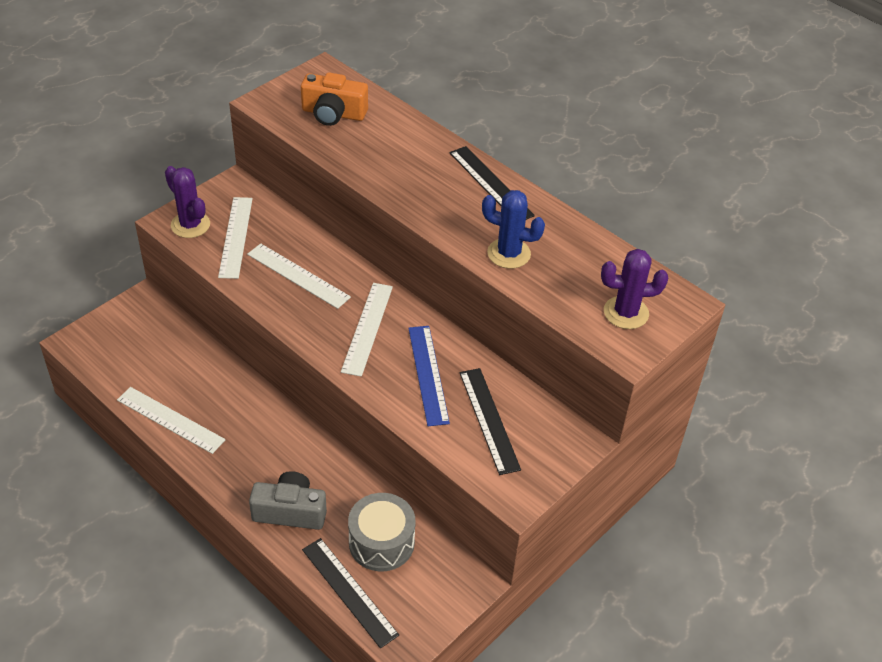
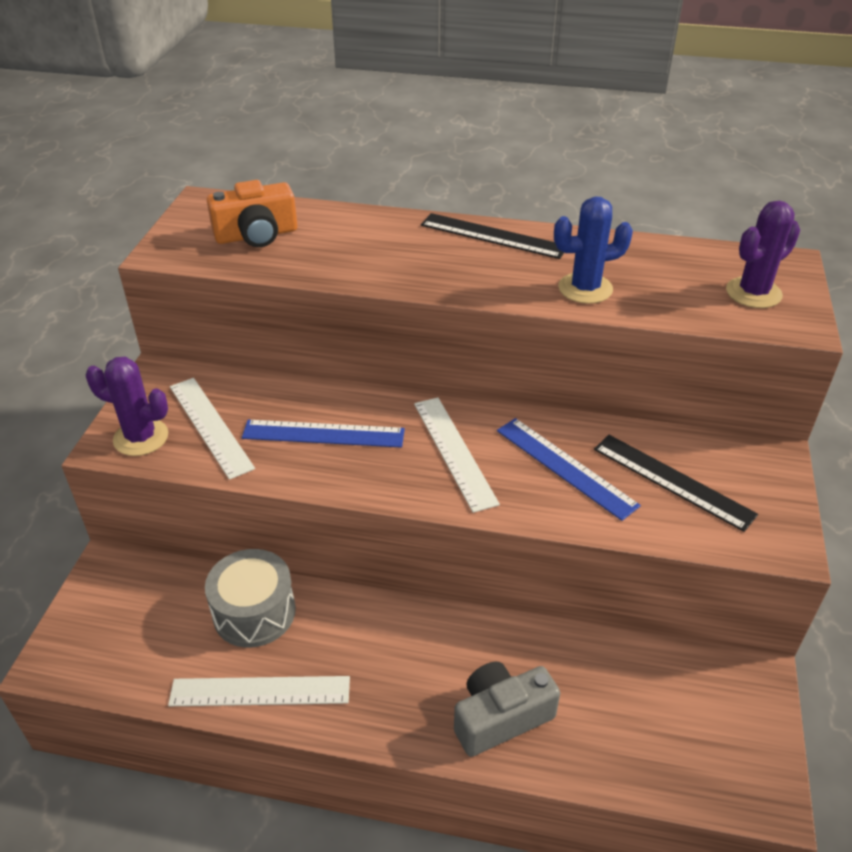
camera: 30 degrees left, 5 degrees down
white ruler [247,243,351,309] -> blue ruler [242,420,405,448]
black ruler [302,538,399,648] -> none
grey drum [348,493,416,571] -> grey drum moved to [205,549,296,648]

